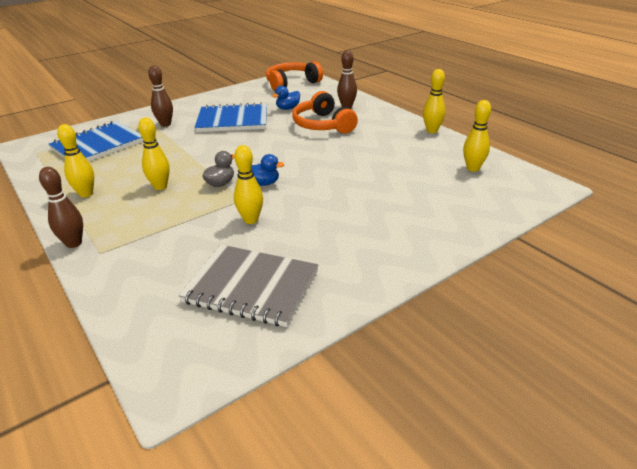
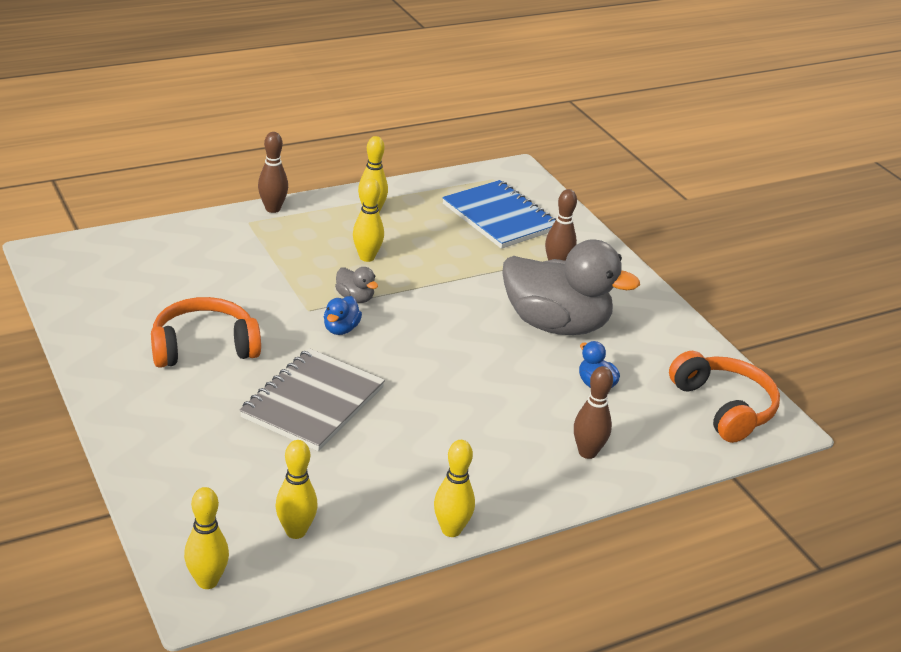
camera: 95 degrees right, 0 degrees up
grey notebook [178,245,318,327] -> grey notebook moved to [239,348,385,451]
blue notebook [194,103,267,132] -> grey duck [502,240,640,335]
yellow bowling pin [234,145,263,224] -> yellow bowling pin moved to [184,487,229,589]
orange headphones [292,91,358,134] -> orange headphones moved to [151,297,261,368]

